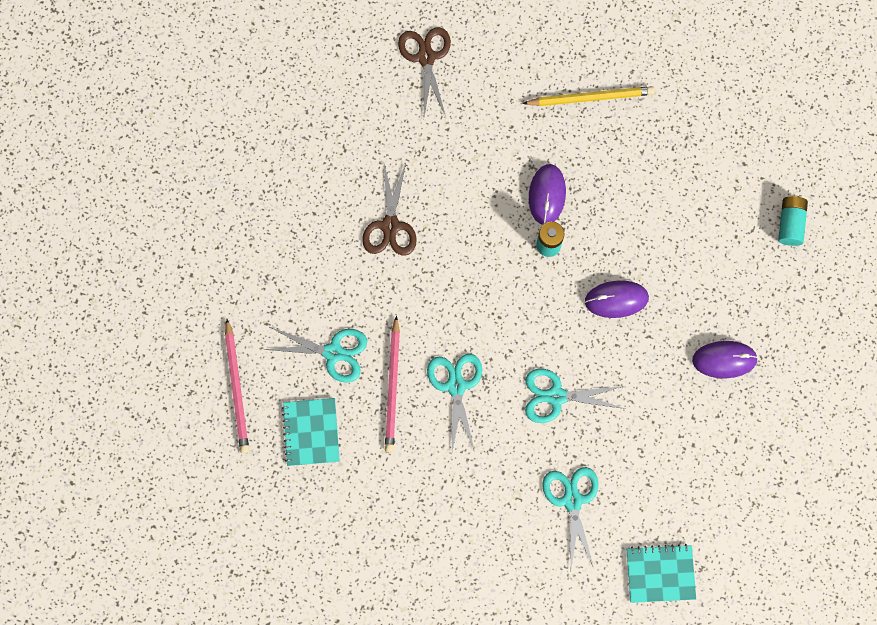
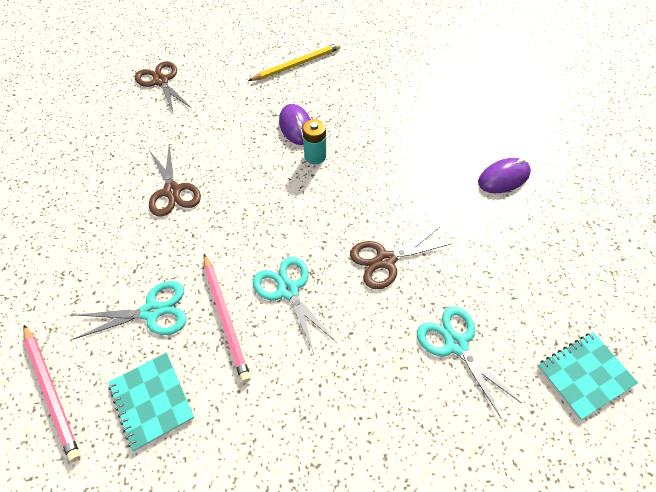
camera: 25 degrees left, 20 degrees down
turquoise scissors [525,369,625,423] -> brown scissors [350,227,453,289]
purple mouse [585,280,649,318] -> none
turquoise battery [778,196,808,246] -> none

